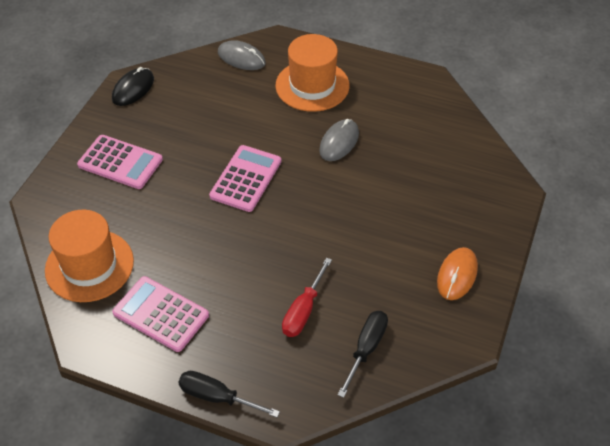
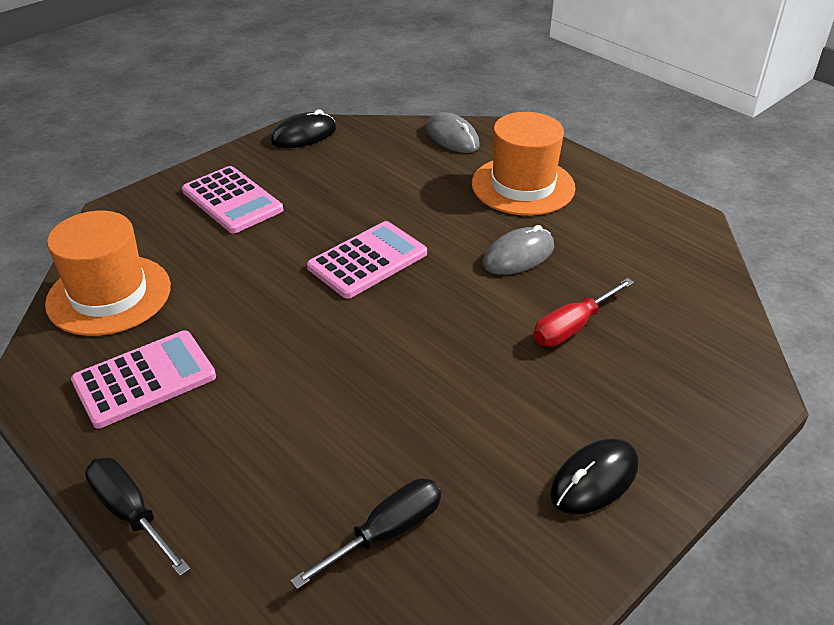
camera: 25 degrees right, 10 degrees down
pink calculator [112,276,209,352] -> pink calculator turned 90 degrees clockwise [71,330,216,428]
red screwdriver [282,258,332,337] -> red screwdriver moved to [533,278,634,347]
orange mouse [437,247,478,300] -> black mouse [550,438,638,514]

